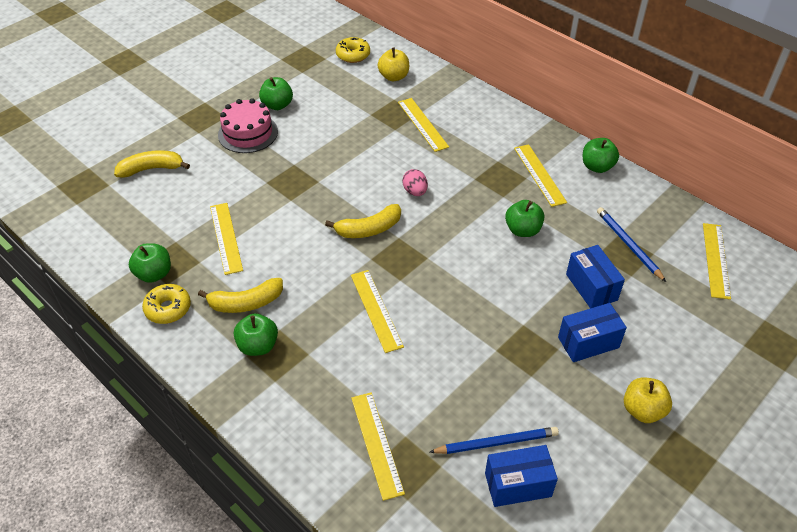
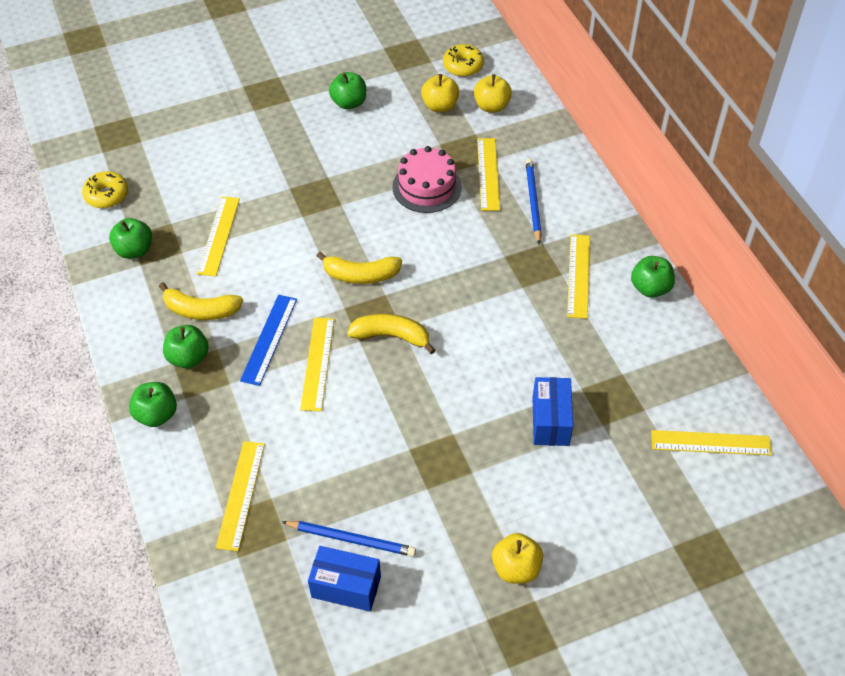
camera: 25 degrees right, 5 degrees up
yellow banana [114,150,190,177] -> yellow banana moved to [347,314,435,354]
yellow donut [142,284,191,324] -> yellow donut moved to [82,171,128,208]
pink cake [218,98,278,153] -> pink cake moved to [392,146,462,213]
pink egg [402,169,428,196] -> none
green apple [505,200,544,237] -> green apple moved to [129,382,177,427]
blue box [558,303,627,362] -> none
blue pencil [597,207,666,282] -> blue pencil moved to [525,159,542,244]
yellow ruler [703,223,731,300] -> yellow ruler turned 60 degrees clockwise [651,430,772,456]
none -> blue ruler [240,295,297,386]
none -> yellow apple [421,74,459,112]

